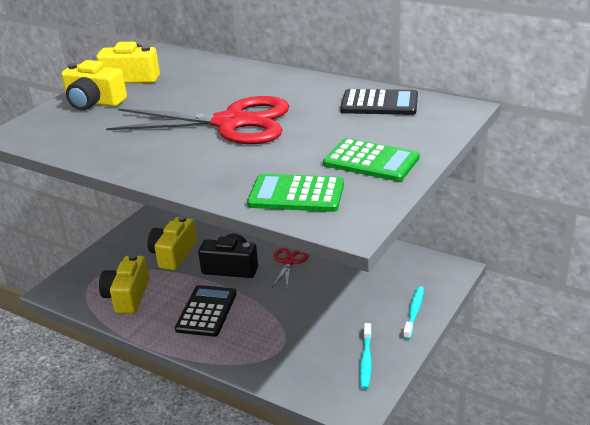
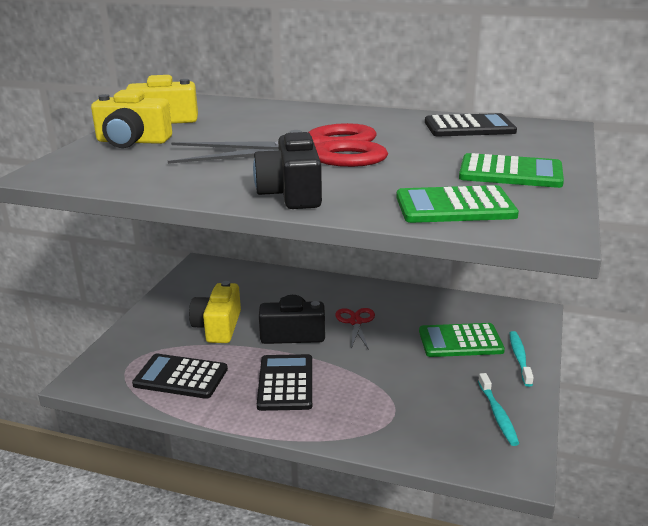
camera: 15 degrees left, 5 degrees down
yellow camera [99,254,149,314] -> black calculator [132,353,228,399]
none -> black camera [253,130,322,209]
none -> green calculator [419,323,505,357]

